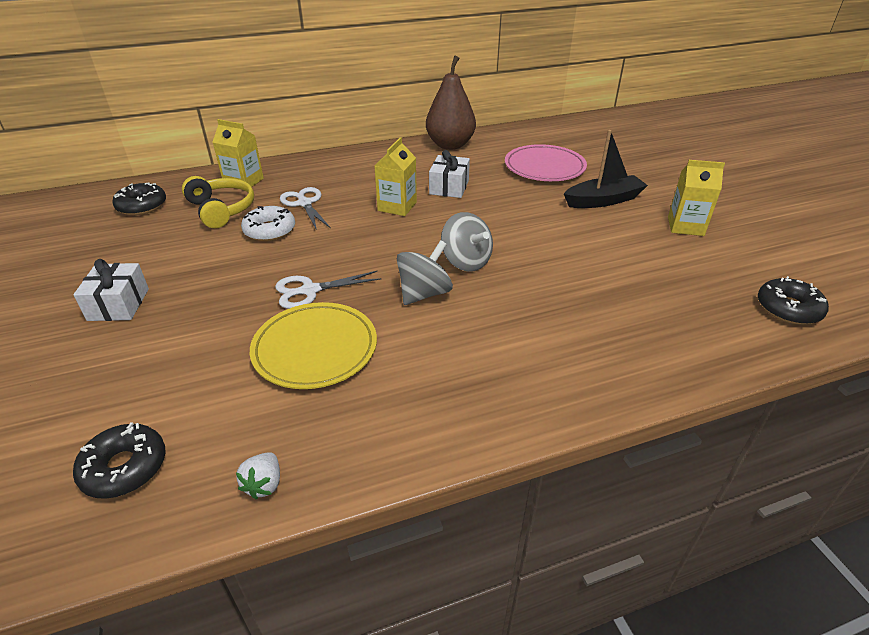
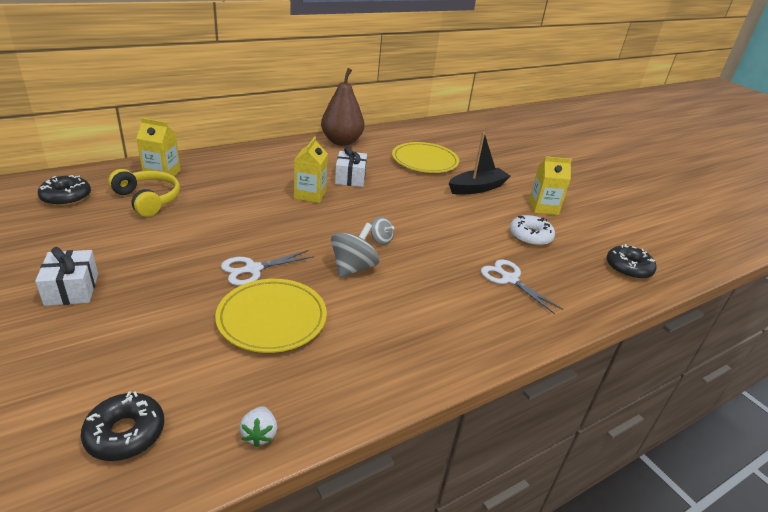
camera: 15 degrees left, 5 degrees down
white donut [241,206,295,241] -> white donut moved to [510,215,555,246]
white scissors [280,187,331,230] -> white scissors moved to [481,259,563,314]
grey spinning top [441,212,493,272] -> grey spinning top [371,217,394,245], size x0.58
pink plate [505,144,587,181] -> yellow plate [392,142,459,173]

